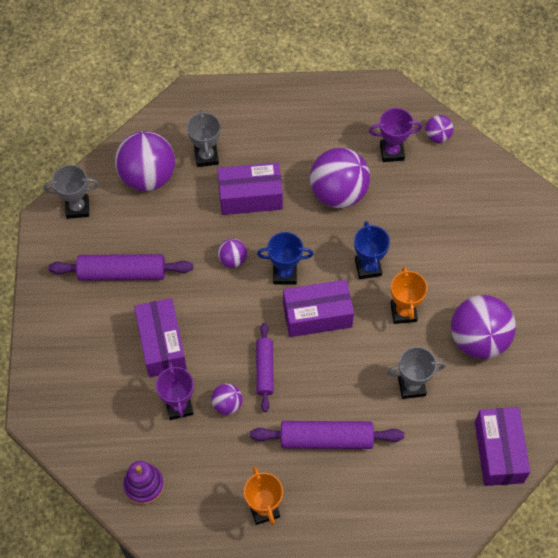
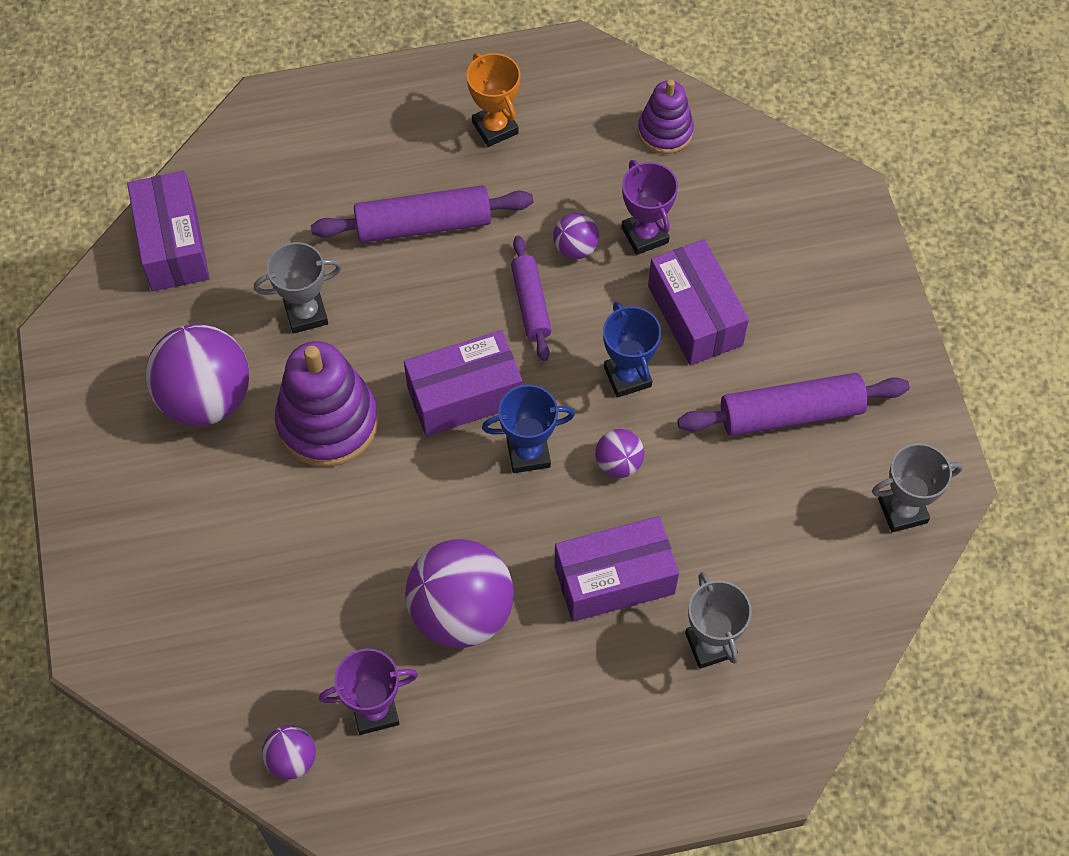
camera: 170 degrees right, 0 degrees up
purple ball [115,131,175,191] -> none
blue trophy [354,221,390,279] -> blue trophy moved to [603,302,661,398]
orange trophy [390,266,427,324] -> purple stacking toy [275,341,379,467]

